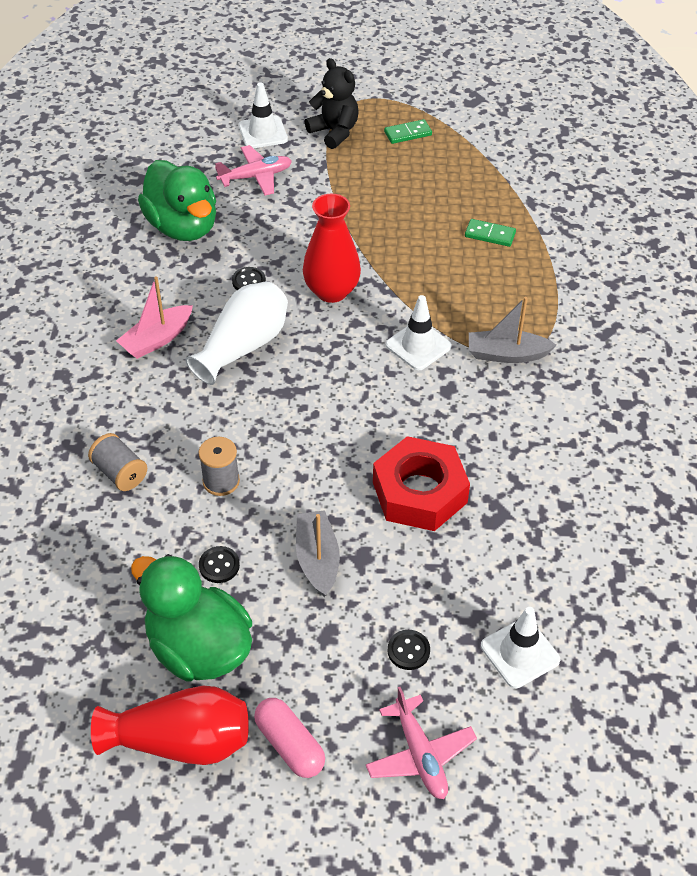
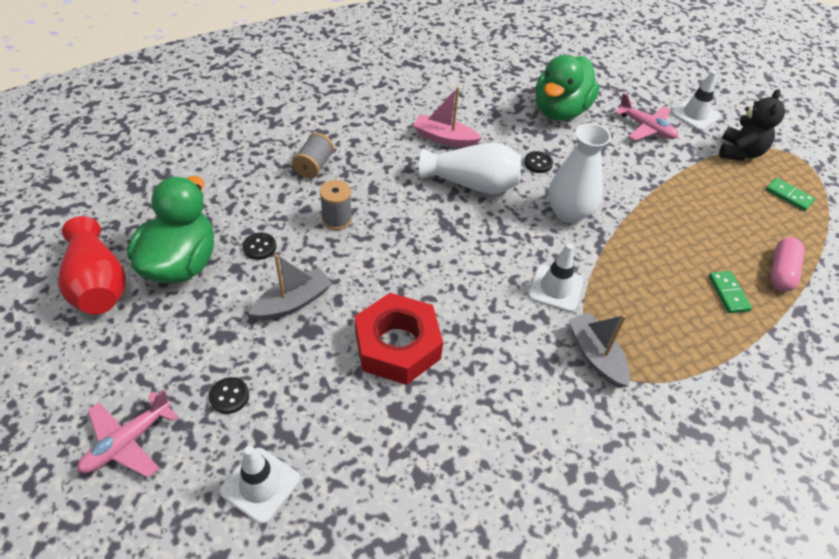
camera: 60 degrees right, 0 degrees up
pink capsule [254,698,325,778] -> pink capsule moved to [770,237,805,291]
red vase [303,194,361,303] -> white vase [548,123,611,223]

